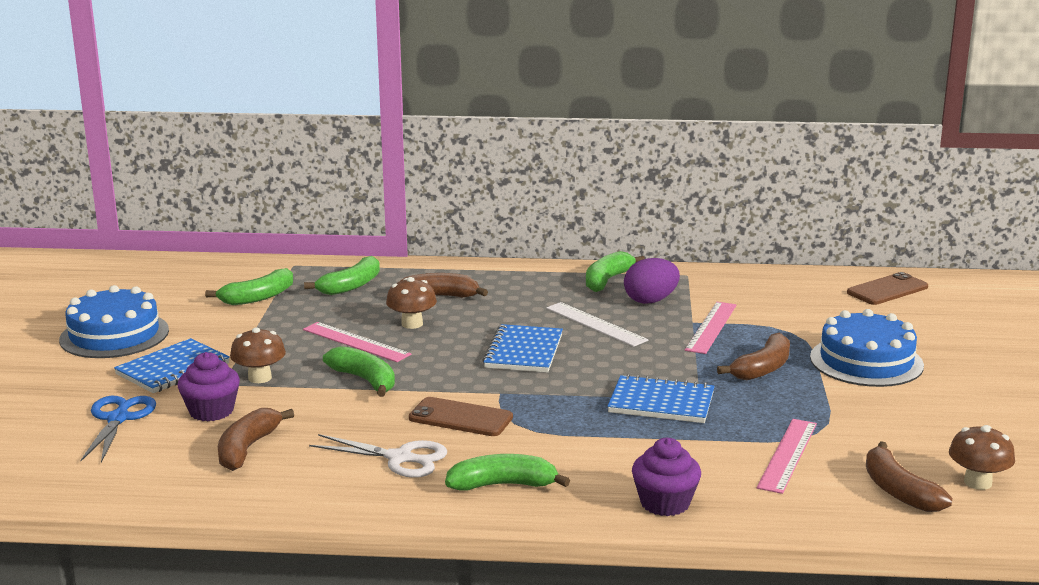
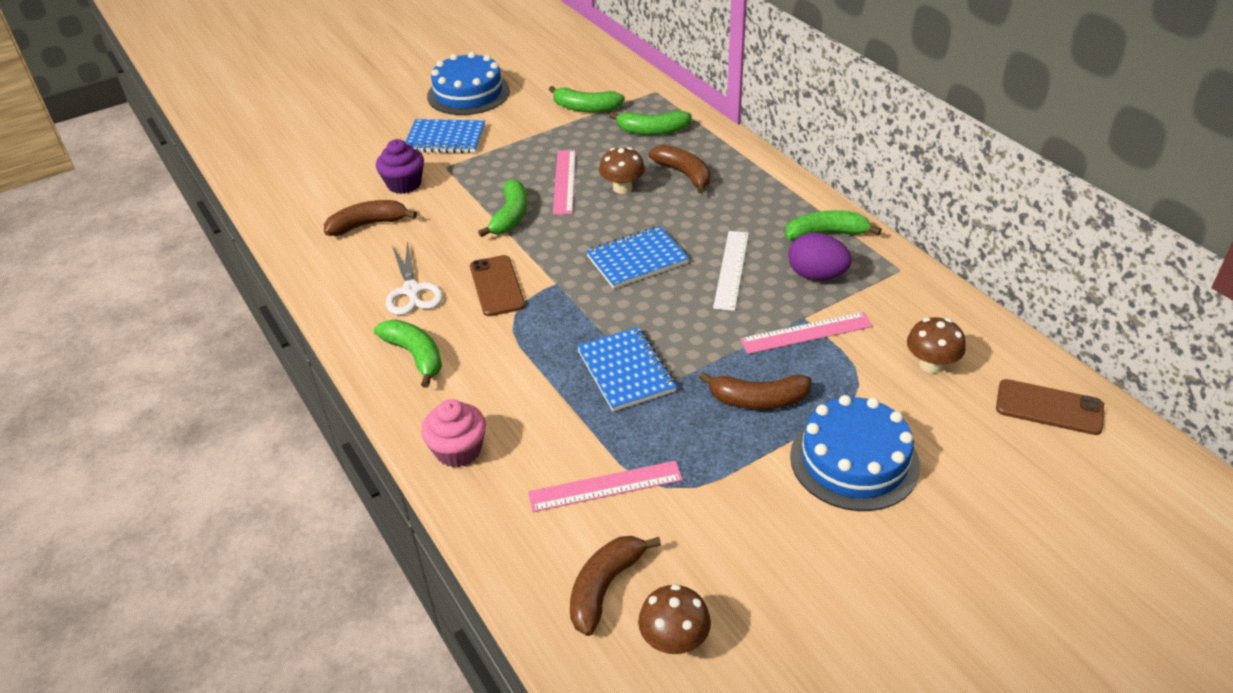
camera: 55 degrees right, 20 degrees up
blue scissors [81,396,156,463] -> none
brown mushroom [230,327,286,383] -> brown mushroom moved to [907,317,966,373]
purple cupcake [632,438,701,516] -> pink cupcake [421,399,486,467]

